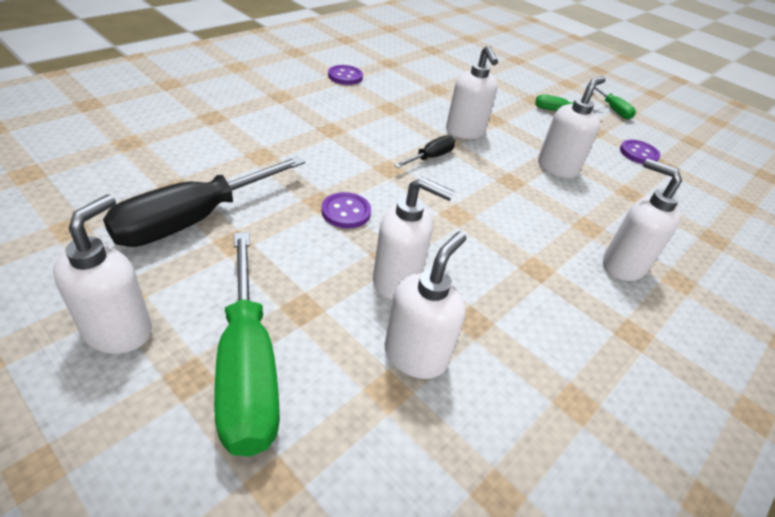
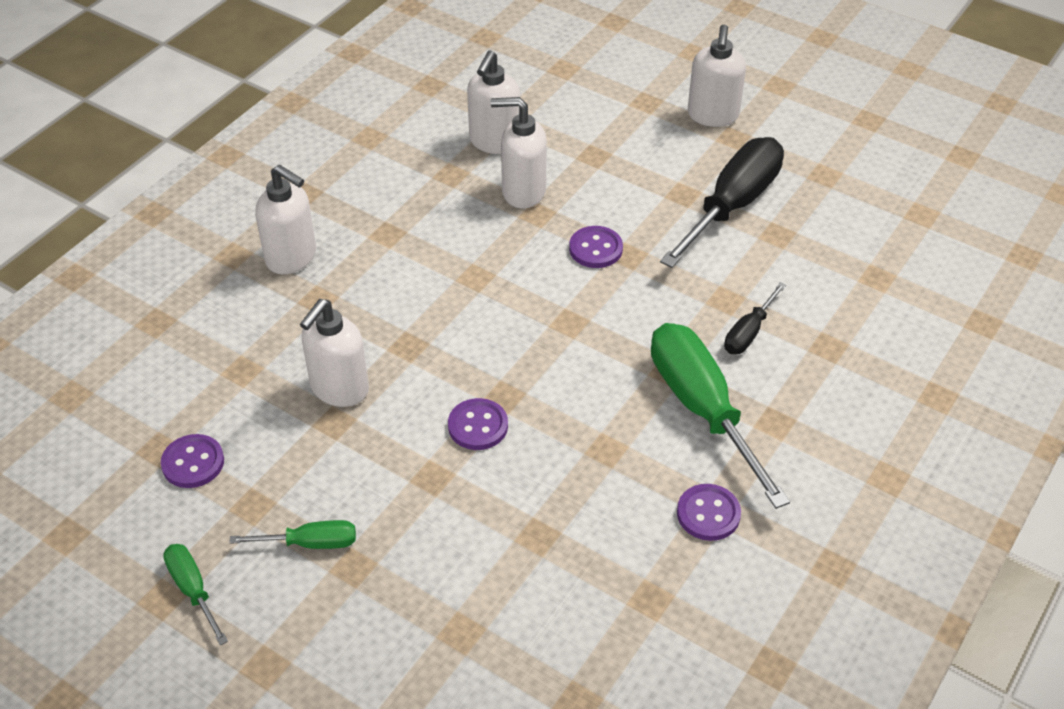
camera: 175 degrees right, 5 degrees up
green screwdriver [214,232,280,456] -> green screwdriver moved to [651,323,790,509]
black screwdriver [394,135,455,168] -> black screwdriver moved to [724,282,786,354]
white soap dispenser [446,46,498,139] -> purple button [448,398,508,450]

